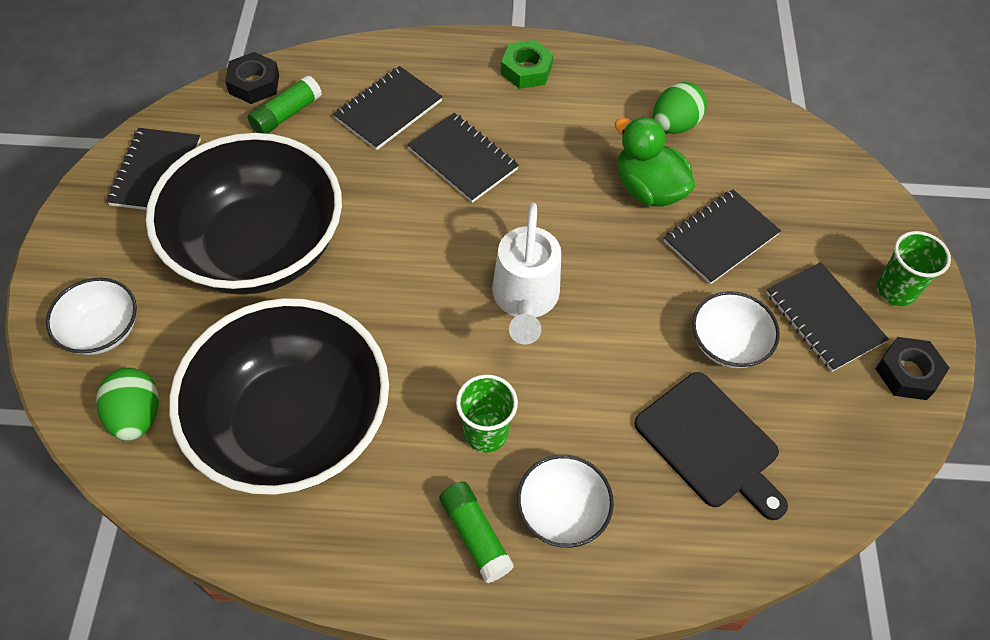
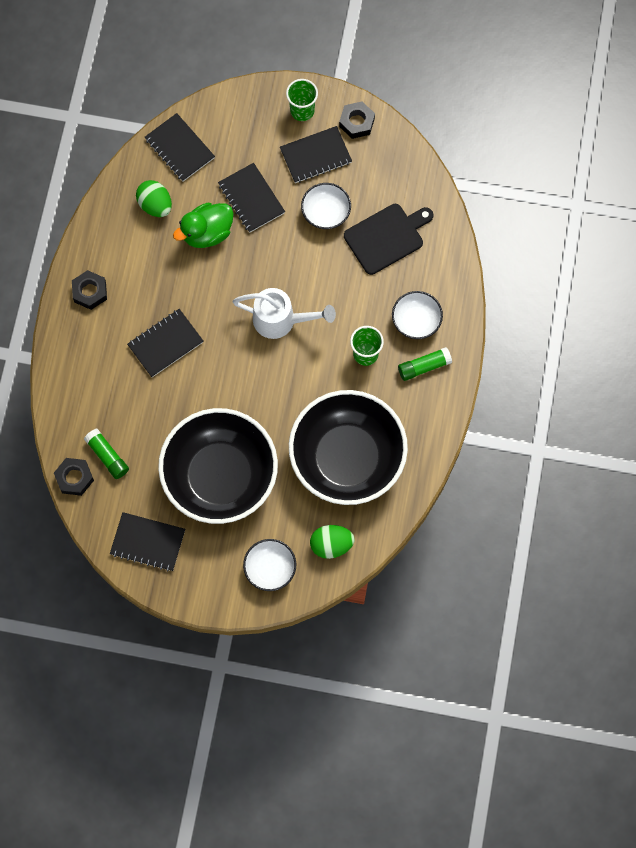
camera: 80 degrees left, 15 degrees up
black notebook [333,66,442,150] -> black notebook moved to [145,113,215,182]
green nut [501,40,553,89] -> black nut [72,270,107,310]

